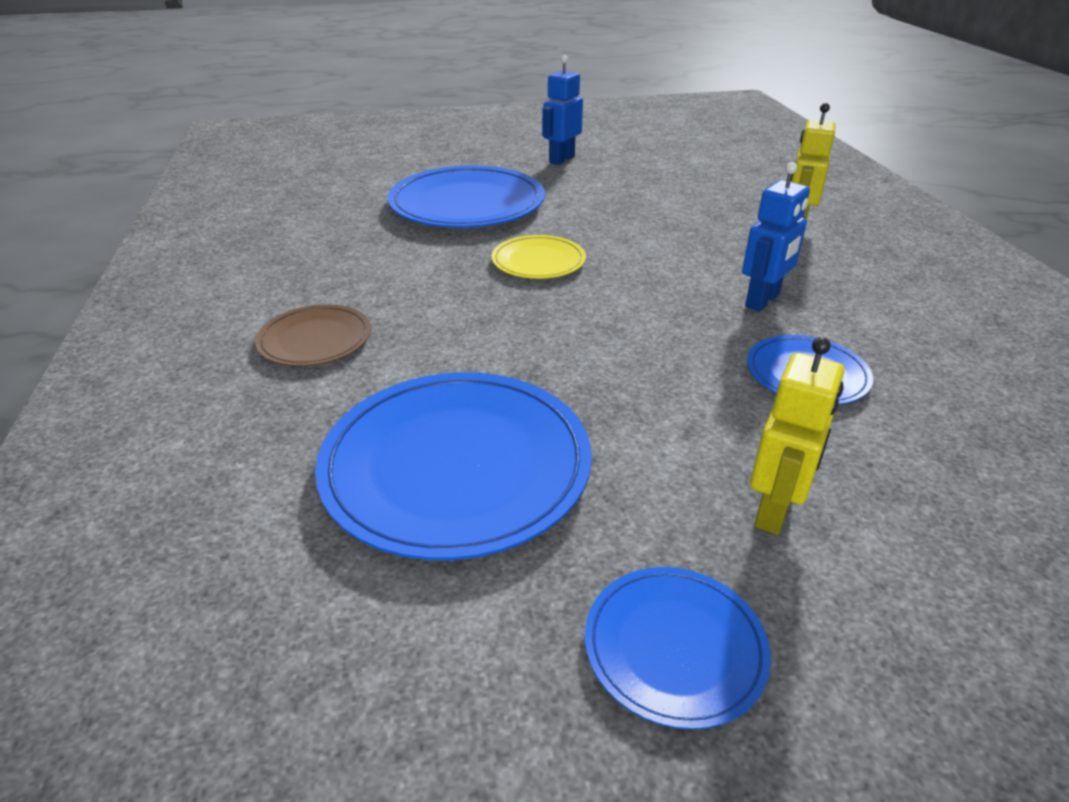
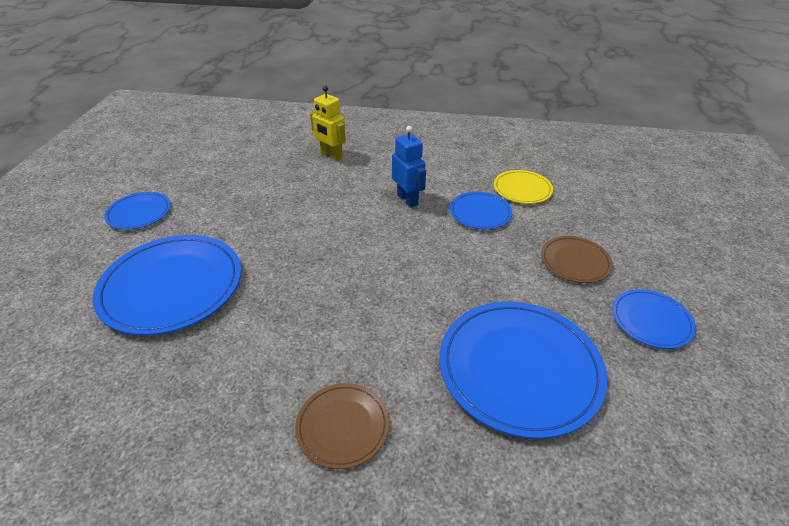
camera: 70 degrees left, 5 degrees up
yellow plate [491,235,586,279] -> yellow plate moved to [494,170,553,204]
blue robot [542,56,583,165] -> blue plate [104,192,171,230]
yellow robot [750,337,844,535] -> brown plate [541,236,613,283]

